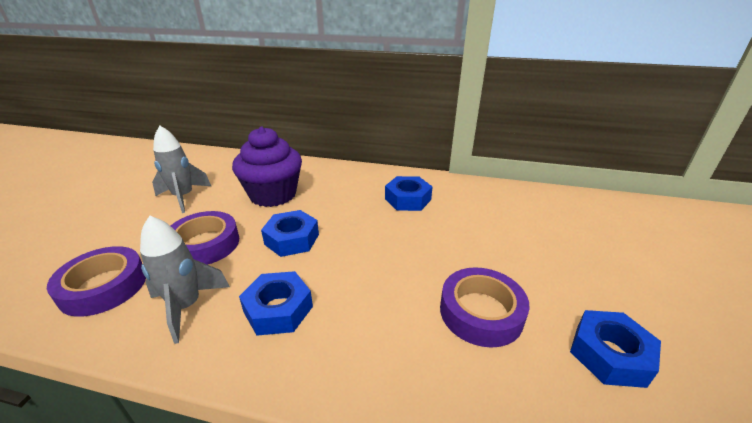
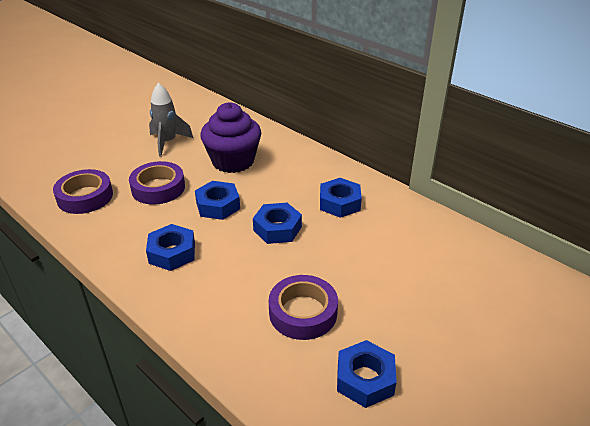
camera: 30 degrees right, 5 degrees up
grey rocket [140,215,230,344] -> none
none -> blue nut [253,203,302,244]

